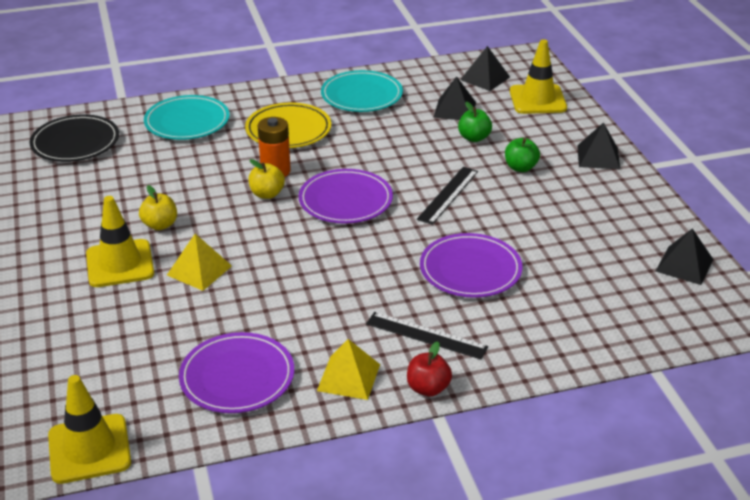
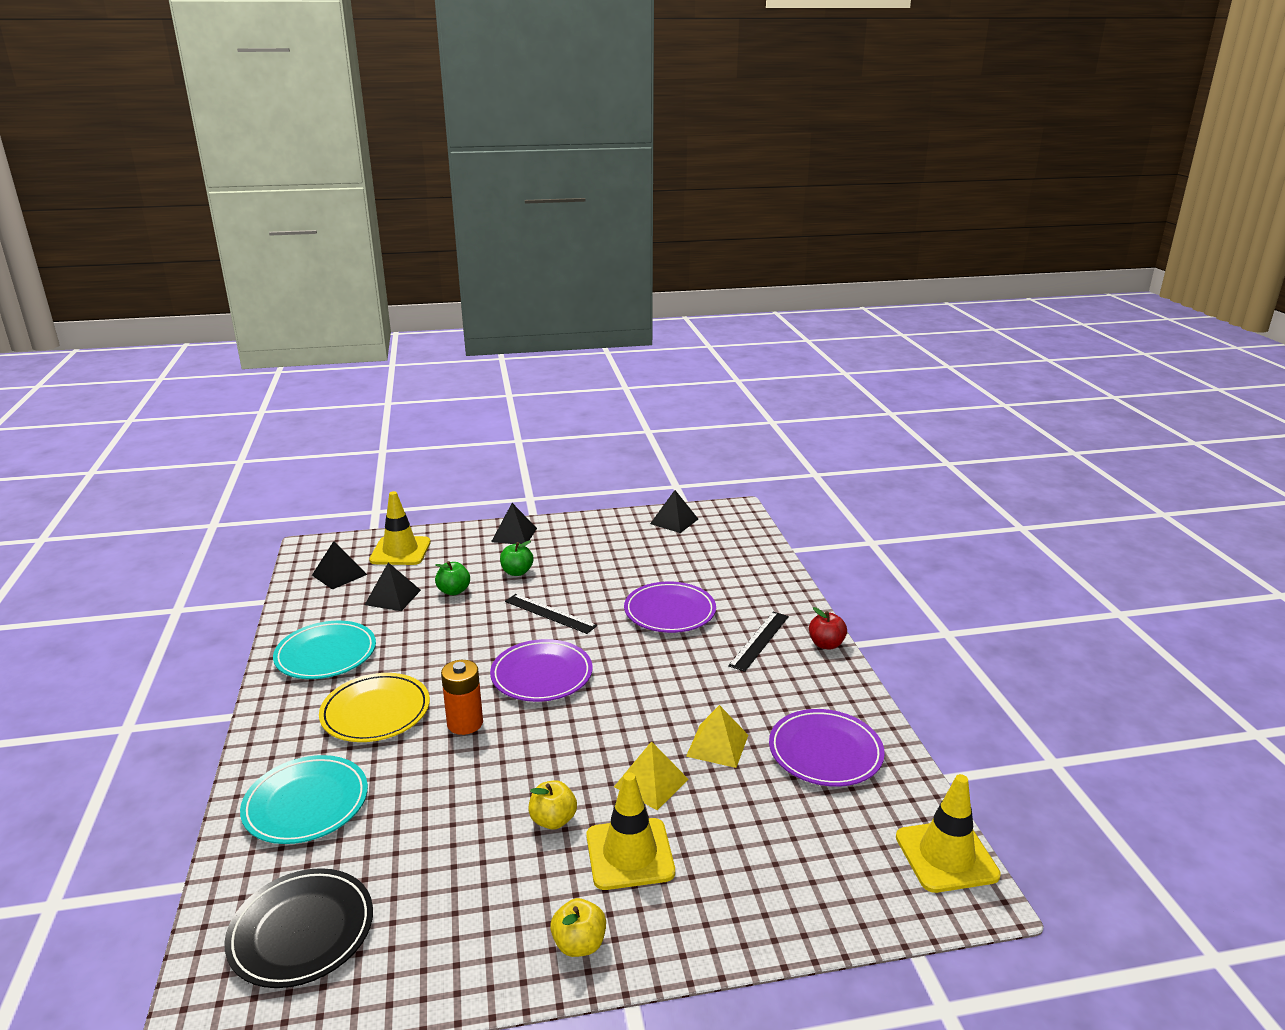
camera: 85 degrees left, 10 degrees down
yellow apple [248,159,285,199] -> yellow apple moved to [550,898,606,957]
yellow pyramid [317,339,380,400] -> yellow pyramid moved to [686,705,748,768]

